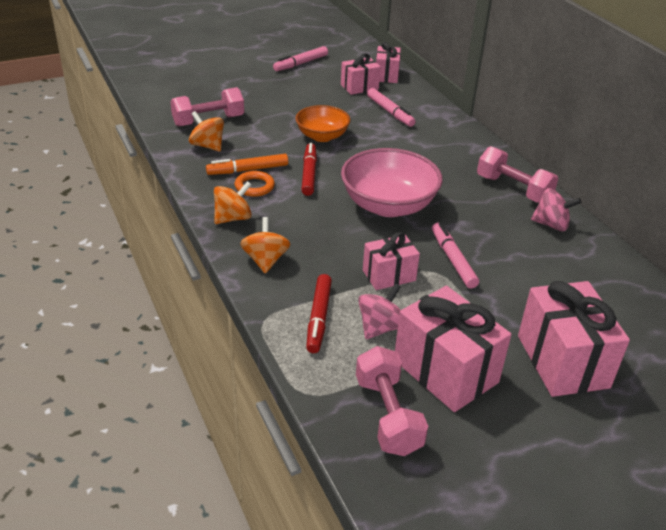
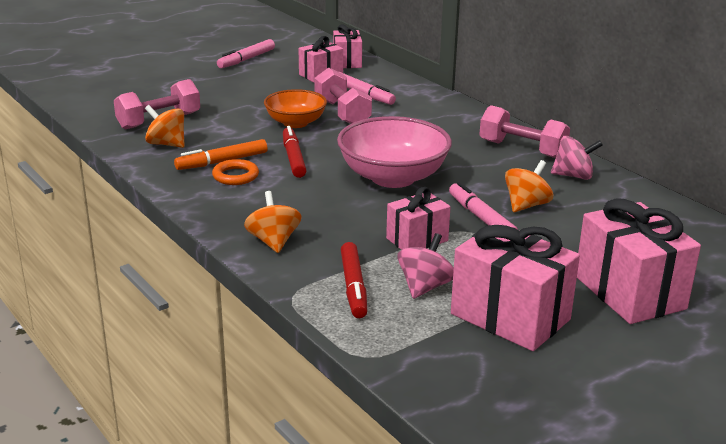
camera: 10 degrees left, 10 degrees down
orange spinning top [214,181,252,224] -> orange spinning top moved to [505,160,553,212]
pink dumbbell [356,346,428,456] -> pink dumbbell moved to [314,67,372,124]

